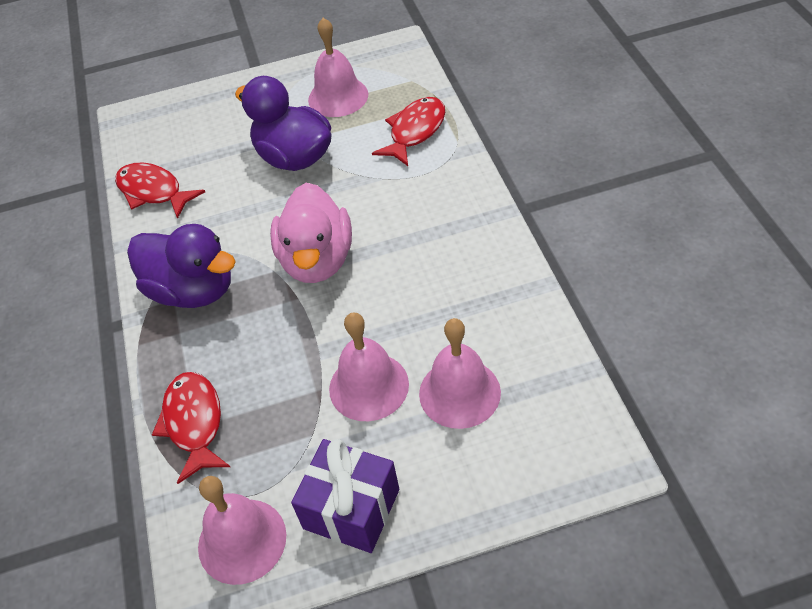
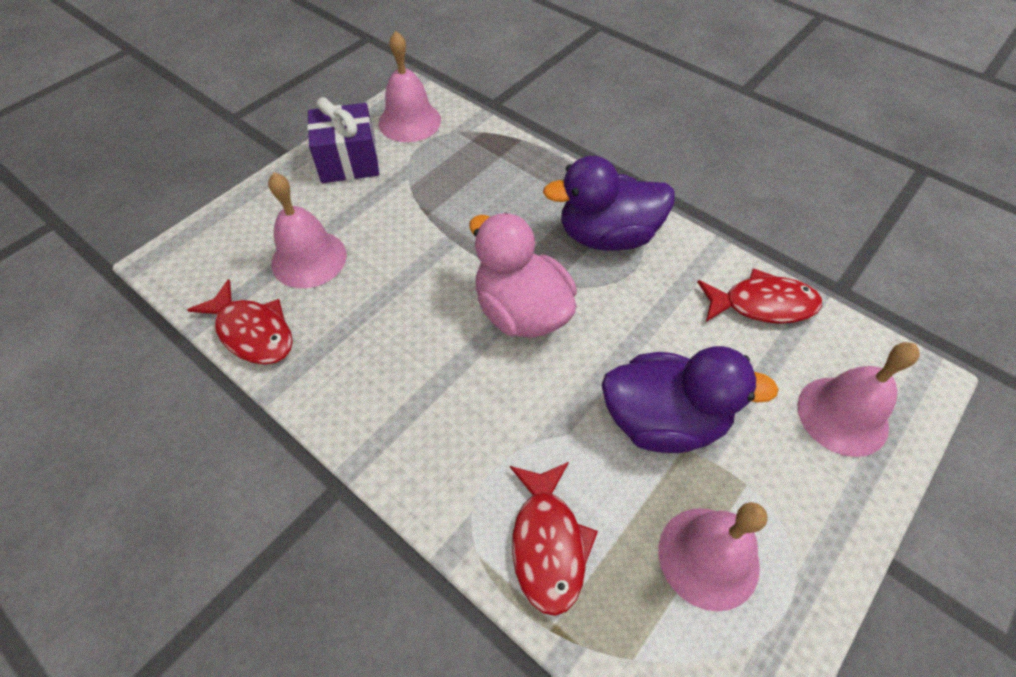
camera: 140 degrees right, 5 degrees up
red fish [152,372,230,484] -> red fish moved to [187,279,293,364]
pink bell [329,312,409,421] -> pink bell moved to [798,342,920,457]

